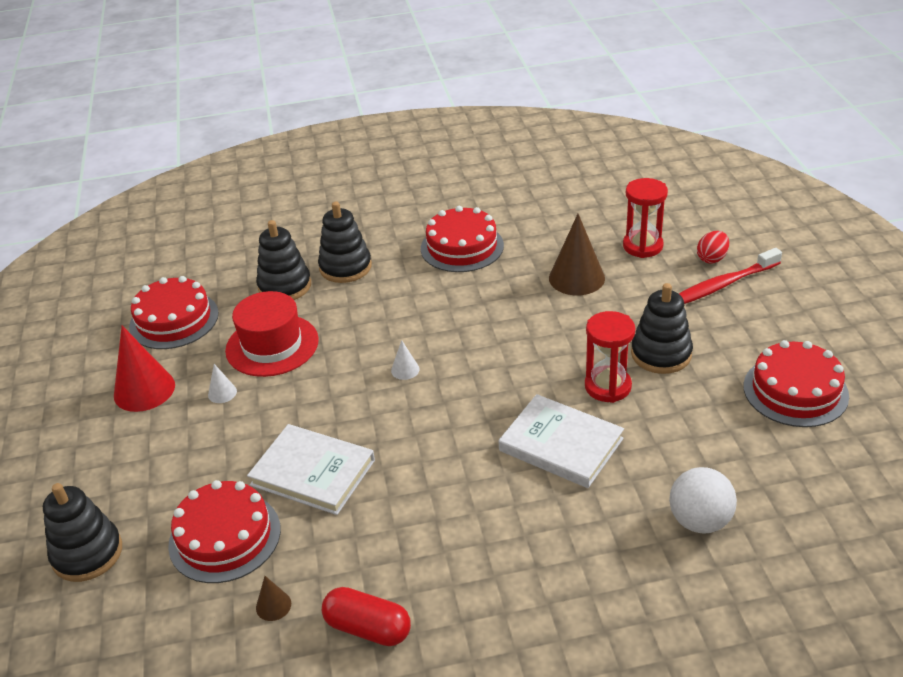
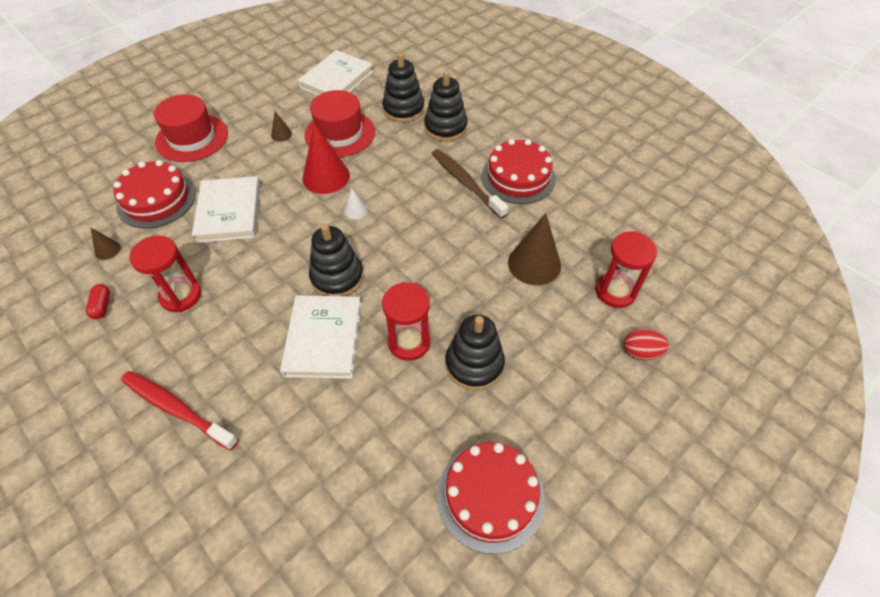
camera: 55 degrees right, 15 degrees up
black stacking toy [43,483,122,582] -> black stacking toy moved to [309,224,364,296]
red cone [114,326,175,412] -> red cone moved to [303,123,350,194]
red cake [129,276,219,349] -> white book [298,50,373,96]
white cone [208,364,237,403] -> brown cone [271,111,292,142]
red capsule [322,587,411,646] -> red capsule [86,284,110,319], size x0.58
white ball [669,467,737,534] -> none
red toothbrush [679,248,782,304] -> red toothbrush moved to [121,371,239,450]
none -> red hourglass [129,235,201,312]
none -> red hat [154,94,228,162]
none -> brown toothbrush [432,149,508,219]

